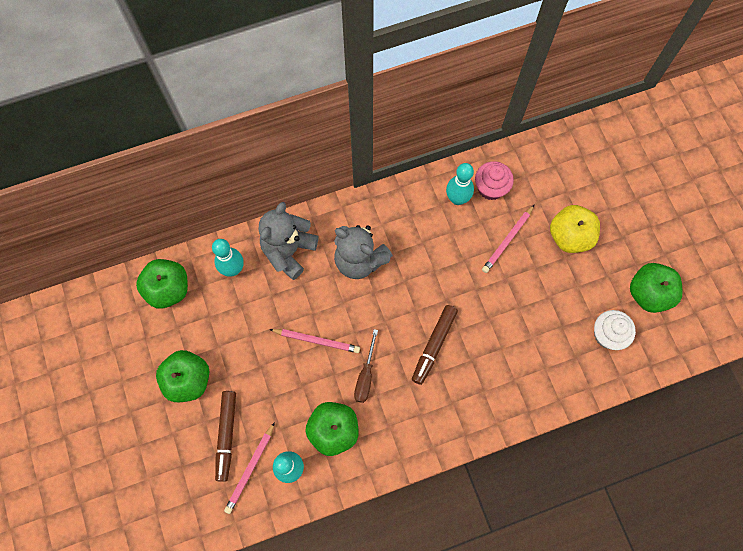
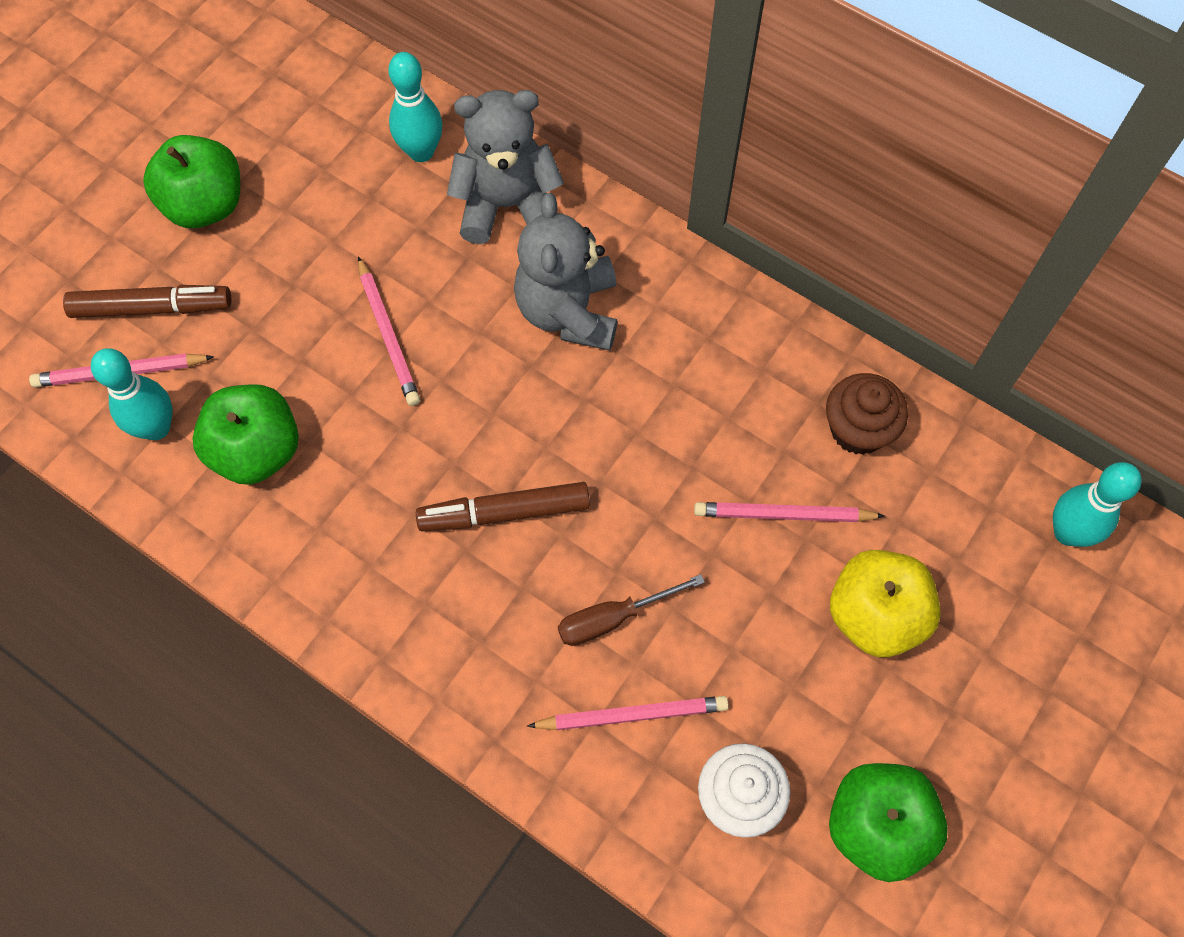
camera: 55 degrees right, 5 degrees down
green apple [136,259,188,309] -> none
brown marker [215,391,236,482] -> brown marker turned 150 degrees counterclockwise [63,285,231,318]
brown screwdriver [354,329,378,403] -> brown screwdriver moved to [558,574,705,646]
turquoise bowling pin [446,163,474,205] -> turquoise bowling pin moved to [1053,462,1142,547]
pink cupcake [475,161,514,200] -> brown cupcake [826,373,908,455]
none -> pink pencil [527,696,729,730]

